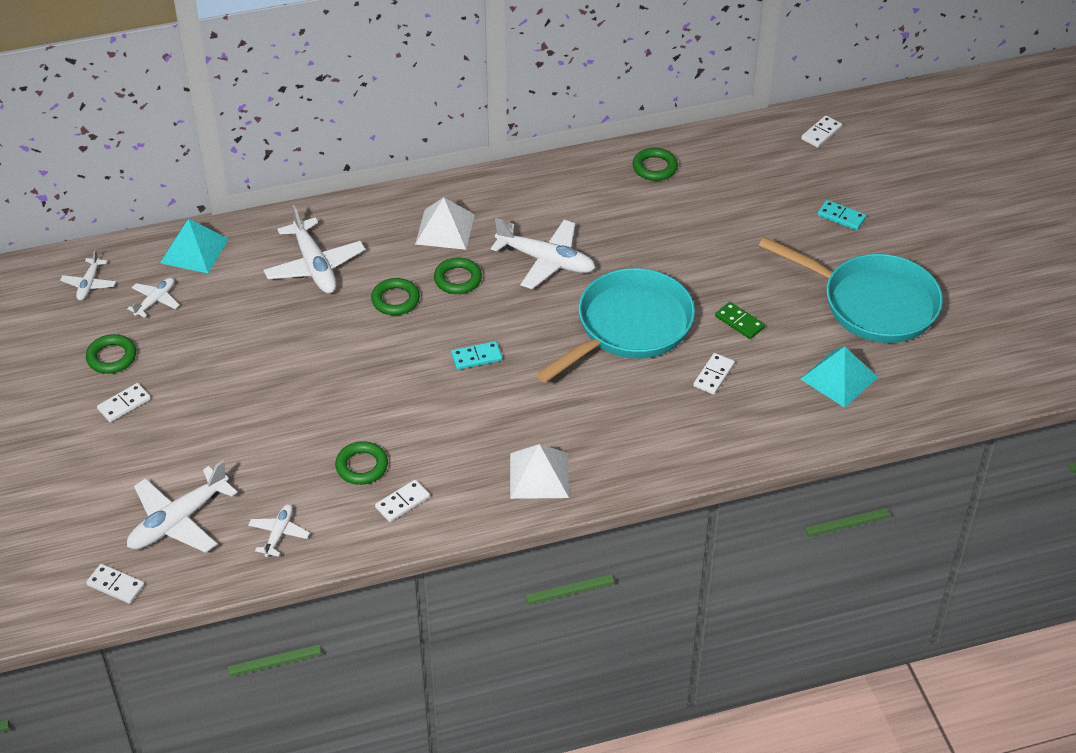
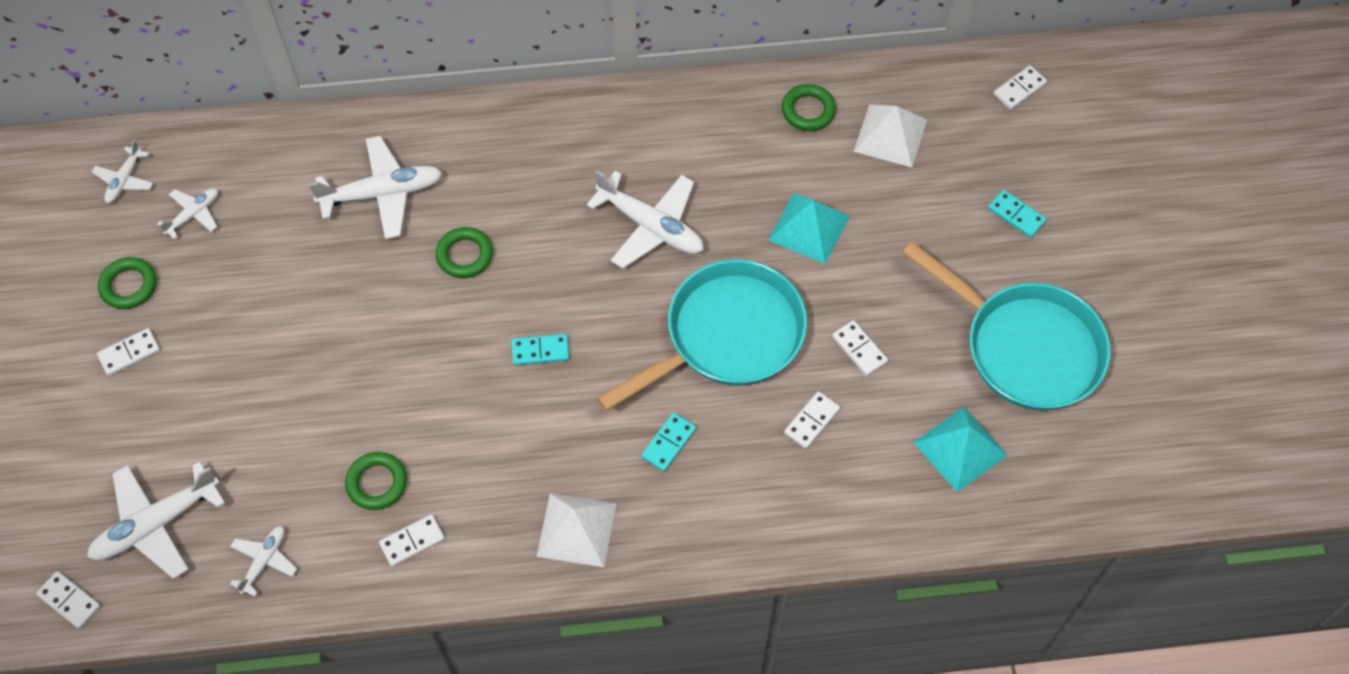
camera: 10 degrees right, 15 degrees up
turquoise pyramid [160,219,229,273] -> turquoise pyramid moved to [768,193,850,264]
white plane [263,205,365,294] -> white plane turned 90 degrees counterclockwise [308,136,442,239]
white pyramid [415,197,475,250] -> white pyramid moved to [854,104,927,167]
green ring [434,258,482,294] -> none
green domino [715,302,765,339] -> white domino [832,320,888,376]
none -> turquoise domino [641,413,696,472]

